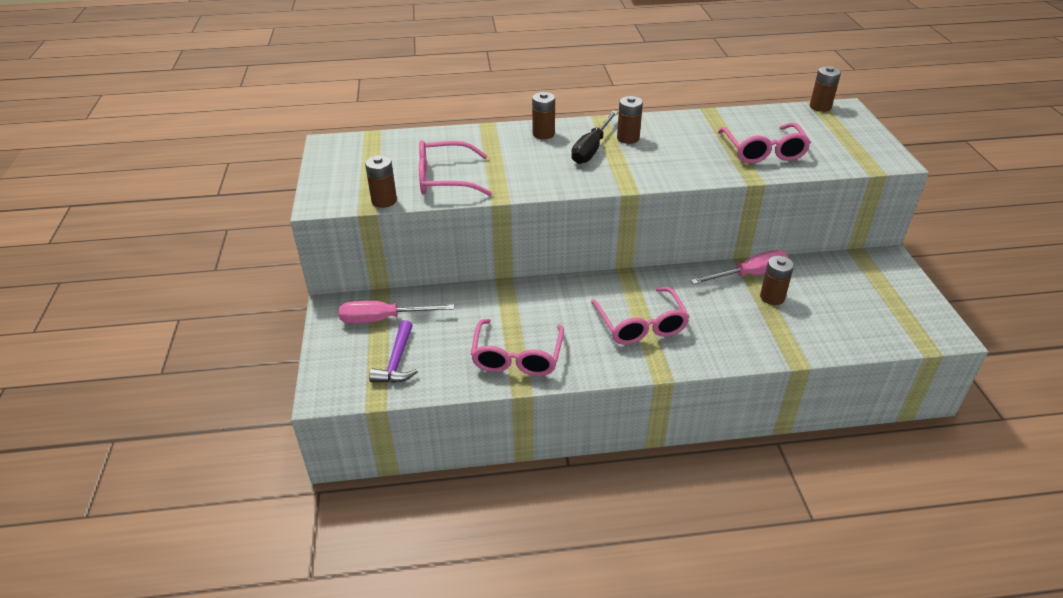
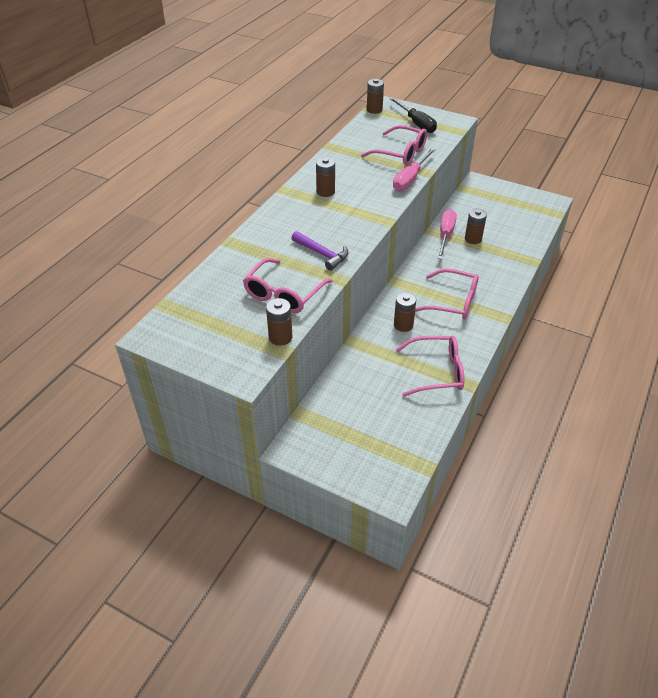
camera: 55 degrees left, 5 degrees up
pink screwdriver [339,301,454,323] -> pink screwdriver moved to [393,148,436,191]
purple hammer [369,320,418,383] -> purple hammer moved to [291,231,348,271]
pink glasses [471,319,564,376] -> pink glasses turned 45 degrees counterclockwise [395,336,464,397]
brown battery [532,92,555,139] -> brown battery moved to [394,292,416,332]
black screwdriver [571,111,618,164] -> black screwdriver moved to [390,97,437,133]

